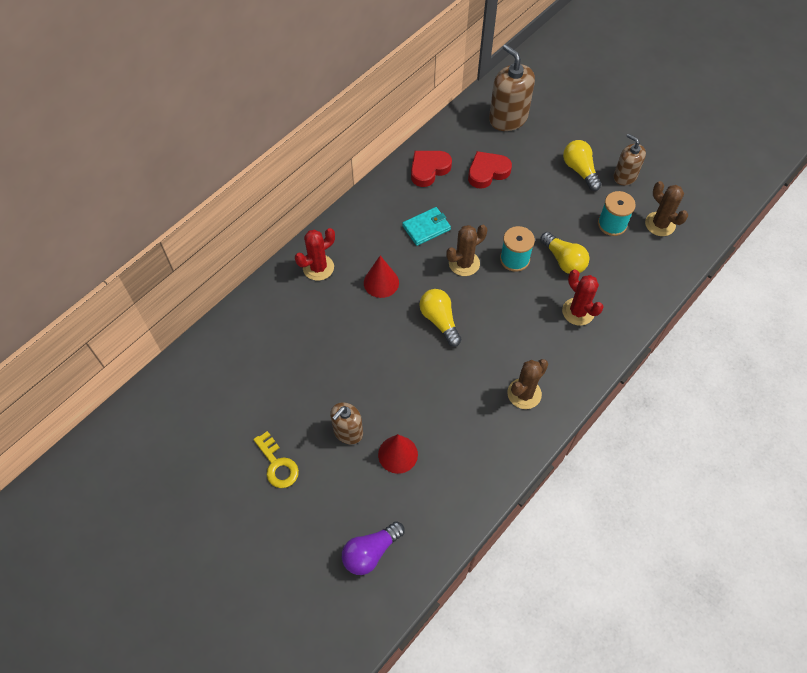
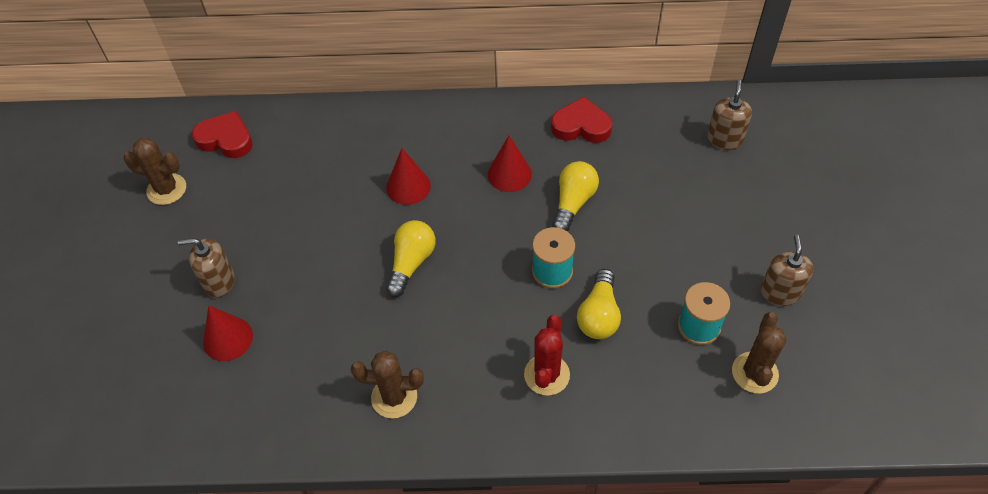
camera: 50 degrees right, 5 degrees down
yellow key [253,431,299,488] -> none
red cactus [295,228,335,281] -> none
purple light bulb [342,521,405,575] -> none
turquoise wallet [402,207,451,246] -> red cone [488,135,532,192]
brown cactus [446,225,487,276] -> brown cactus moved to [123,138,186,205]
red heart [468,151,512,189] -> red heart moved to [192,111,253,158]
brown soap dispenser [489,44,535,131] -> brown soap dispenser [707,80,752,150], size x0.62
yellow light bulb [563,140,602,191] -> yellow light bulb moved to [552,161,599,232]

